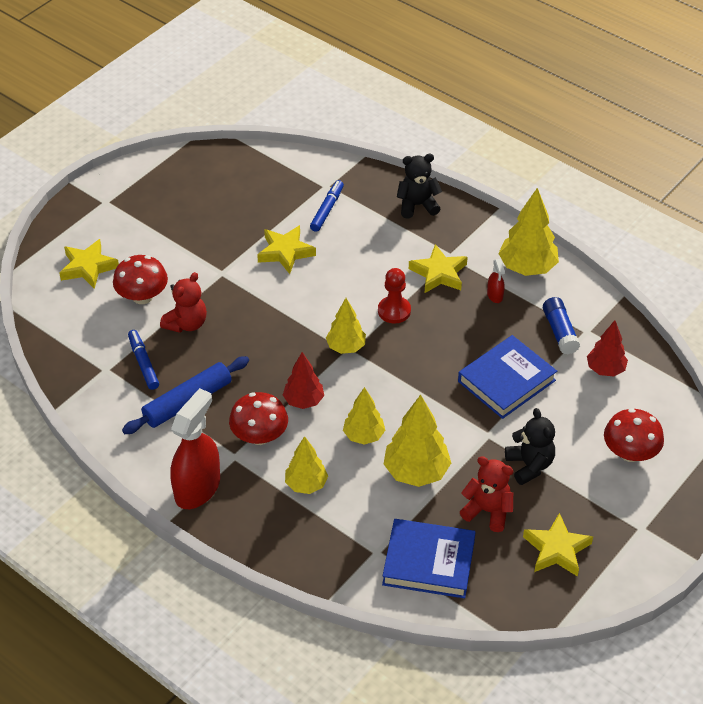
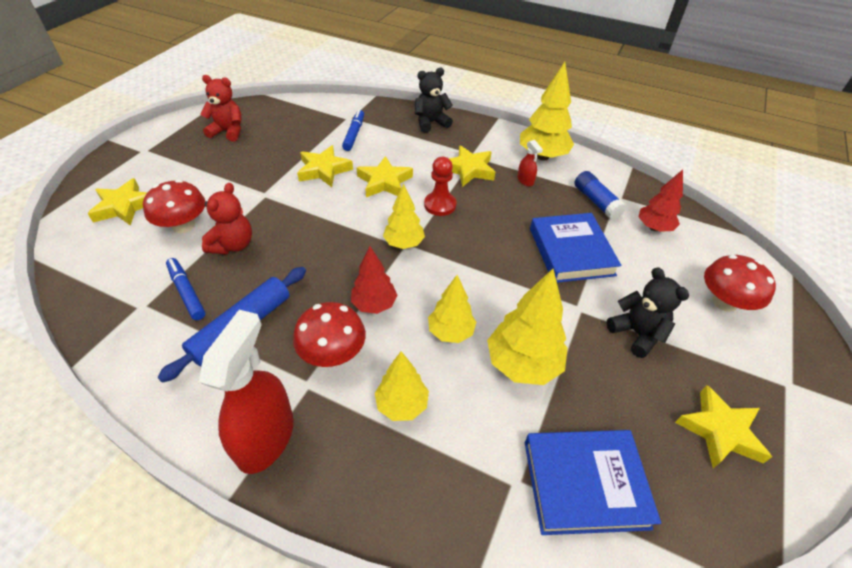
camera: 15 degrees left, 0 degrees up
blue book [458,335,557,419] -> blue book turned 45 degrees counterclockwise [530,213,621,283]
red teddy bear [460,456,513,532] -> red teddy bear moved to [200,75,242,142]
none -> yellow star [357,156,413,197]

